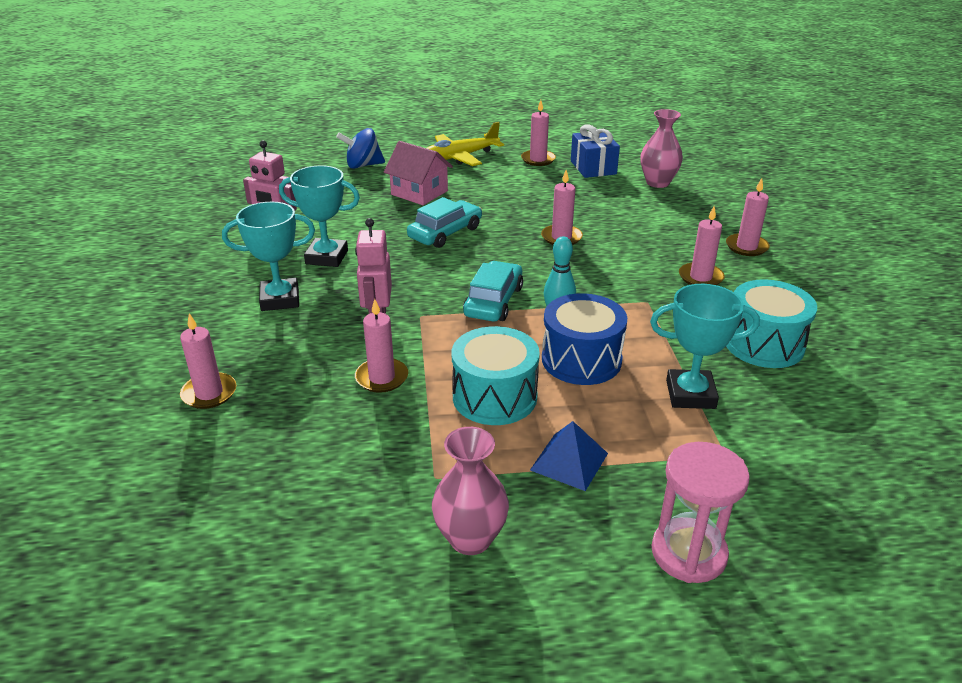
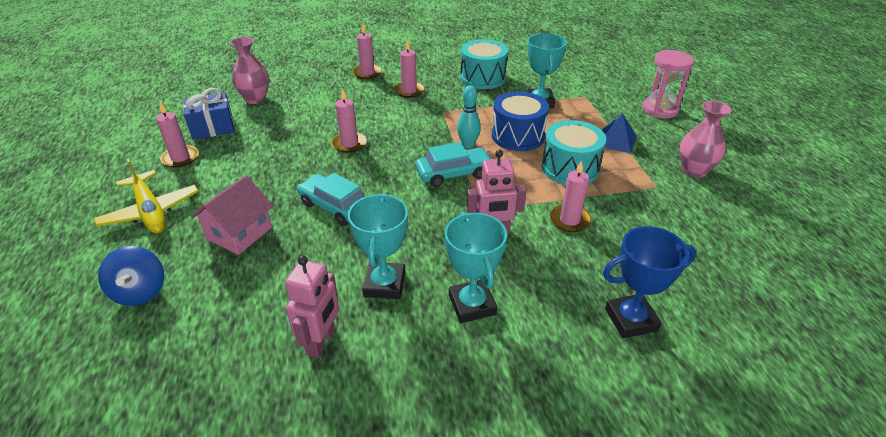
camera: 95 degrees left, 5 degrees up
pink candle [180,313,236,409] -> blue trophy [603,226,696,338]
turquoise car [463,261,523,322] -> turquoise car turned 150 degrees clockwise [415,142,491,187]

